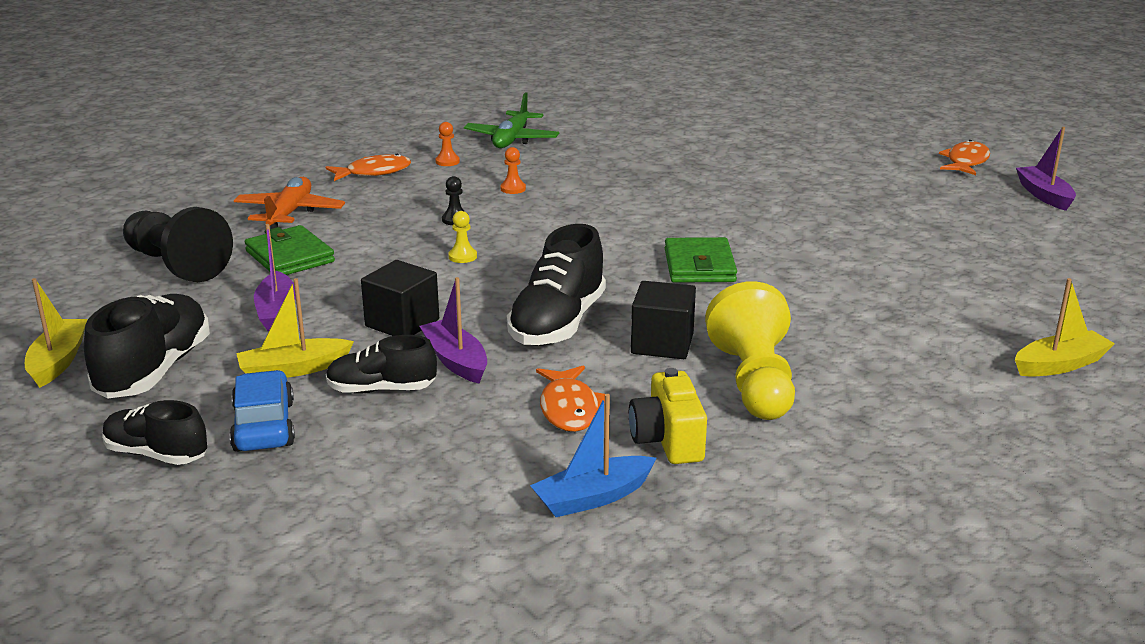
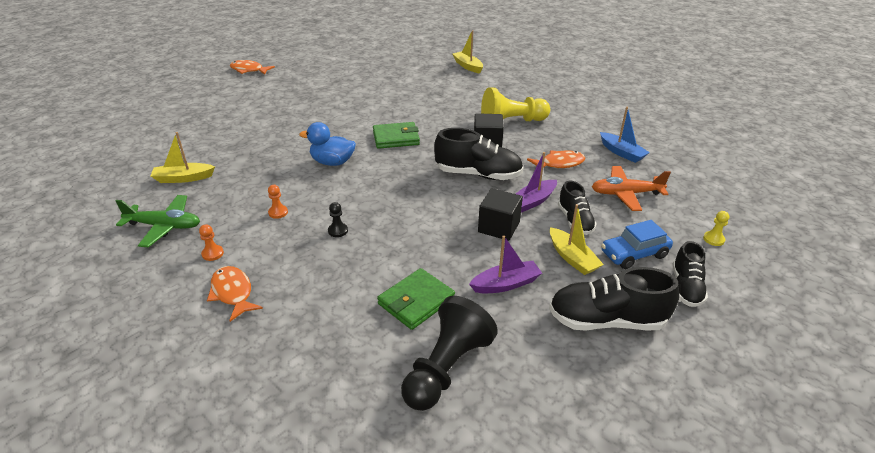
camera: 100 degrees left, 10 degrees up
yellow boat [25,278,88,388] -> yellow boat moved to [151,132,215,183]
orange plane [234,177,345,229] -> orange plane moved to [592,166,671,211]
yellow pawn [448,211,477,263] -> yellow pawn moved to [703,211,729,246]
yellow camera [629,368,707,464] -> none
purple boat [1016,127,1076,211] -> none
none -> blue duck [299,122,356,166]

